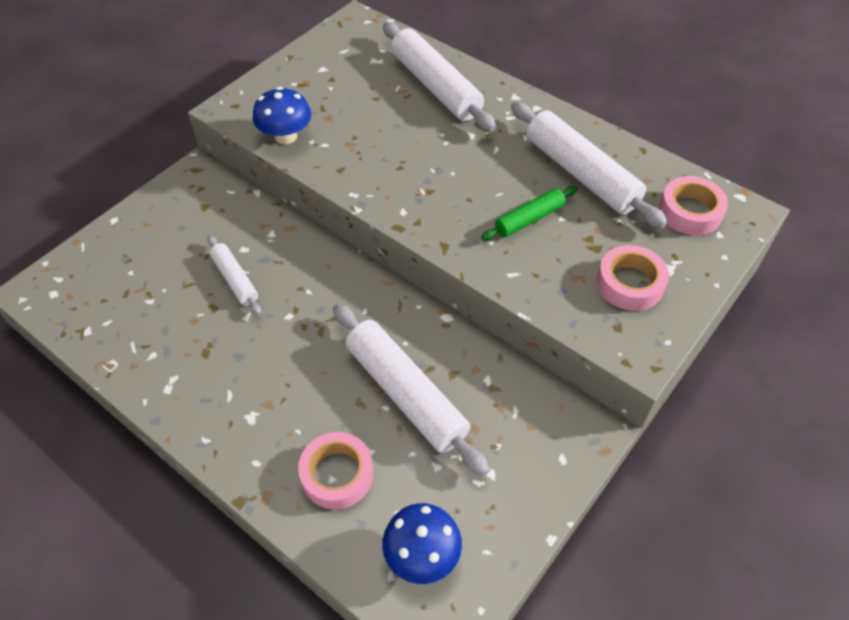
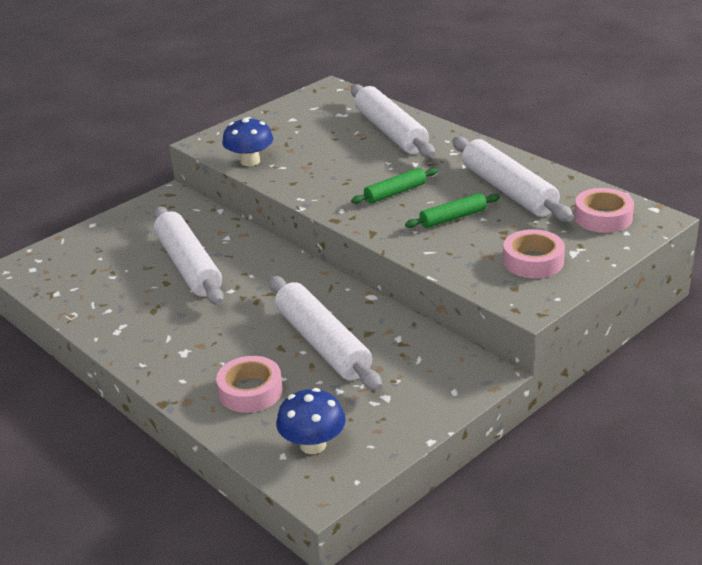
camera: 10 degrees right, 20 degrees down
white rolling pin [207,235,261,315] -> white rolling pin [154,206,224,305], size x1.86
none -> green rolling pin [351,168,438,204]

